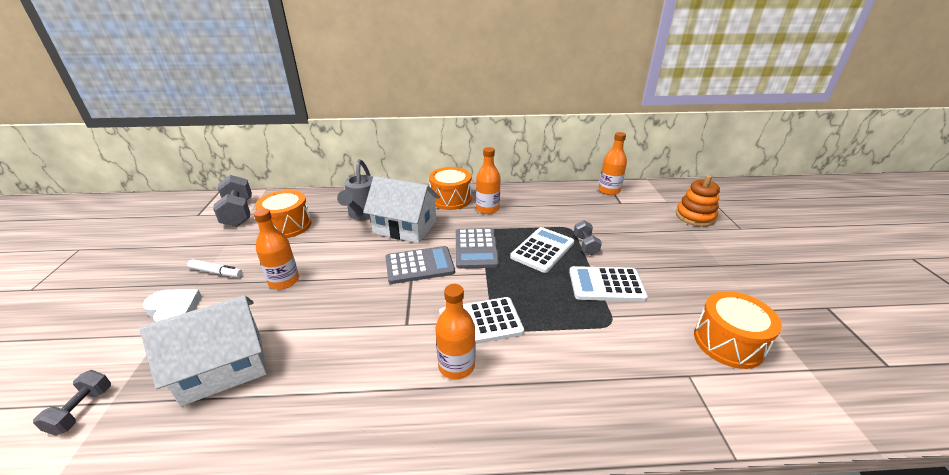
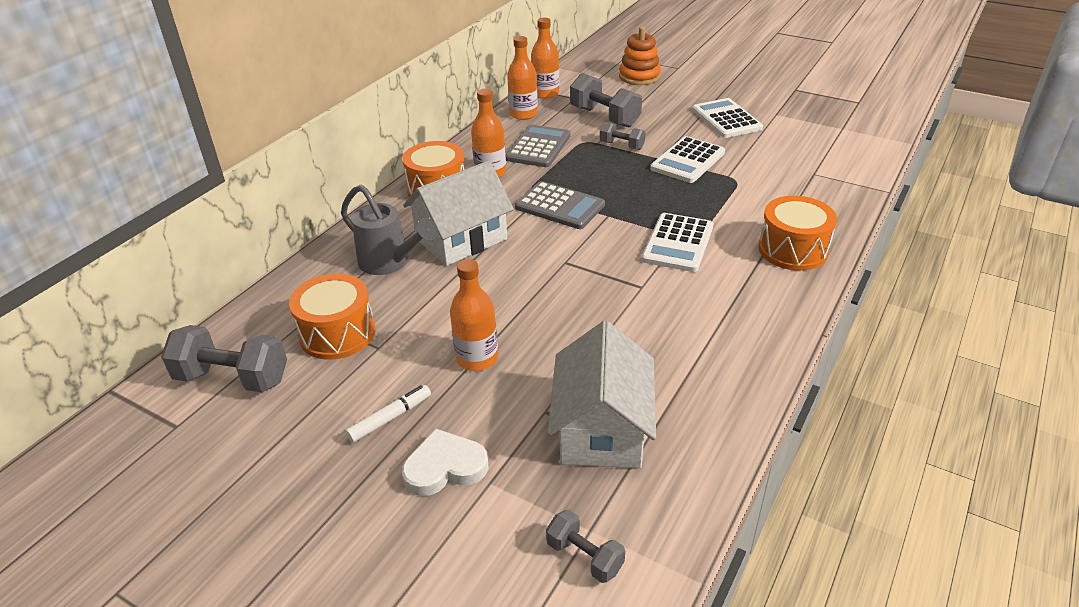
camera: 55 degrees left, 5 degrees up
grey calculator [385,246,455,284] -> grey calculator moved to [506,125,570,167]
orange bottle [435,284,475,379] -> orange bottle moved to [507,36,538,120]
white calculator [510,227,574,273] -> white calculator moved to [692,98,763,138]
orange drum [694,291,782,369] -> orange drum moved to [758,196,837,271]
none -> grey dumbbell [570,73,642,127]

